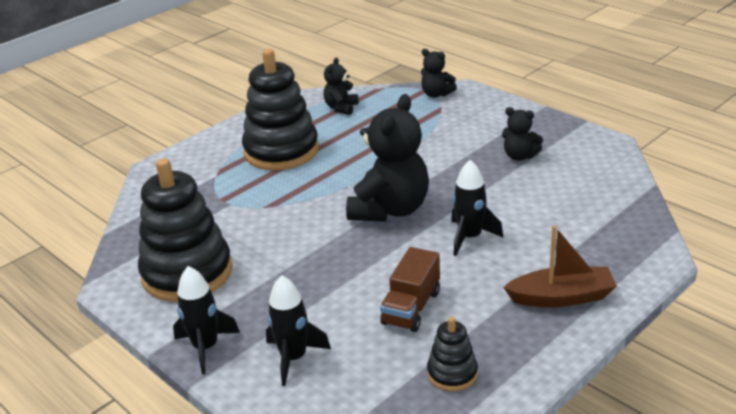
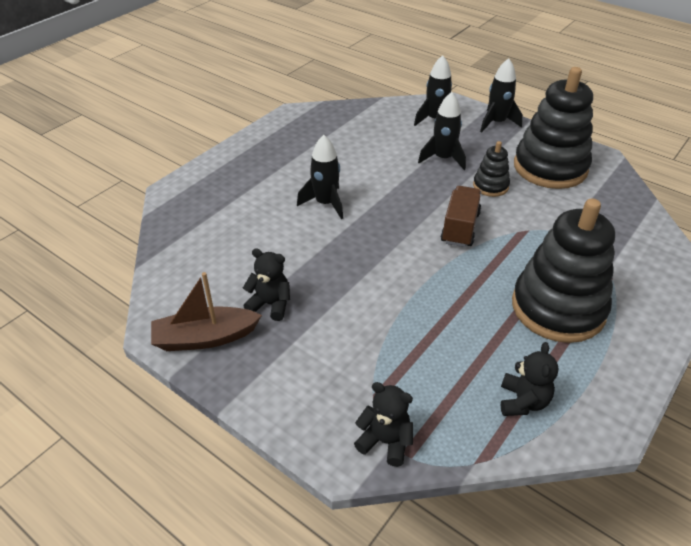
camera: 170 degrees right, 10 degrees up
black teddy bear [346,94,429,222] -> none
brown truck [380,247,440,332] -> brown truck moved to [441,186,481,247]
black stacking toy [427,317,478,391] -> black stacking toy moved to [473,141,510,197]
brown boat [503,225,617,307] -> brown boat moved to [151,272,262,351]
none -> black rocket [418,92,466,170]

